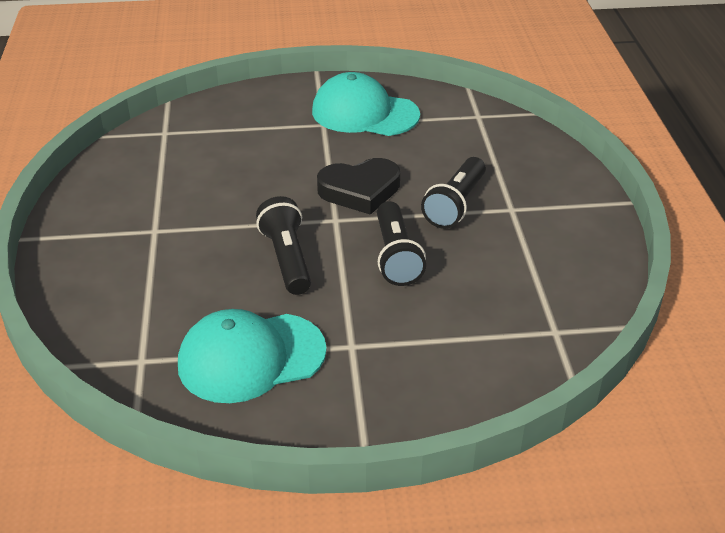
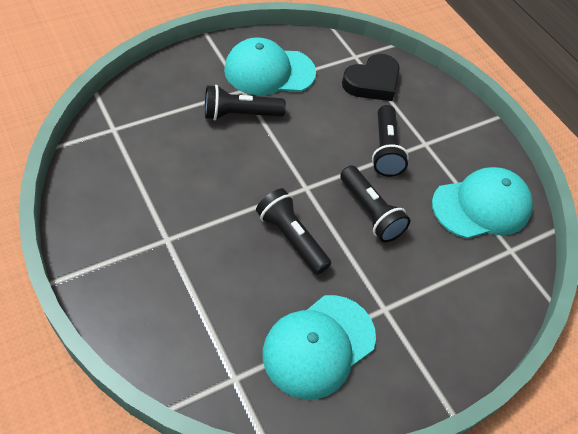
camera: 30 degrees left, 15 degrees up
black heart [317,158,400,215] -> black heart moved to [342,54,400,101]
none -> black flashlight [205,85,286,120]
none -> turquoise cap [432,167,533,239]

